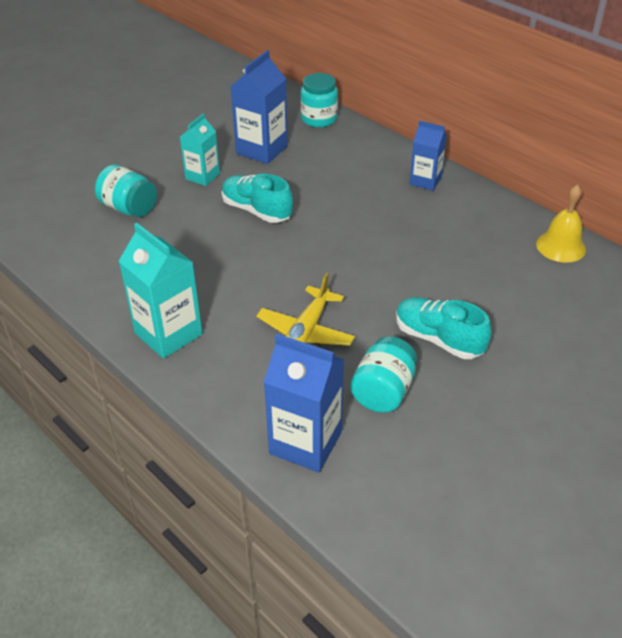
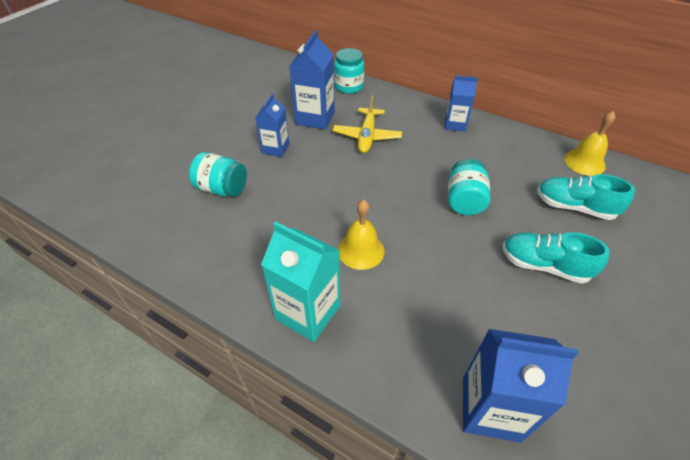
camera: 15 degrees left, 5 degrees up
turquoise carton [180,113,220,186] -> blue carton [255,94,289,157]
turquoise shoe [222,174,293,223] -> turquoise shoe moved to [537,174,635,220]
yellow plane [256,273,355,346] -> yellow plane moved to [333,95,402,153]
turquoise jar [350,336,417,413] -> turquoise jar moved to [448,159,490,215]
none -> yellow bell [338,200,384,270]

